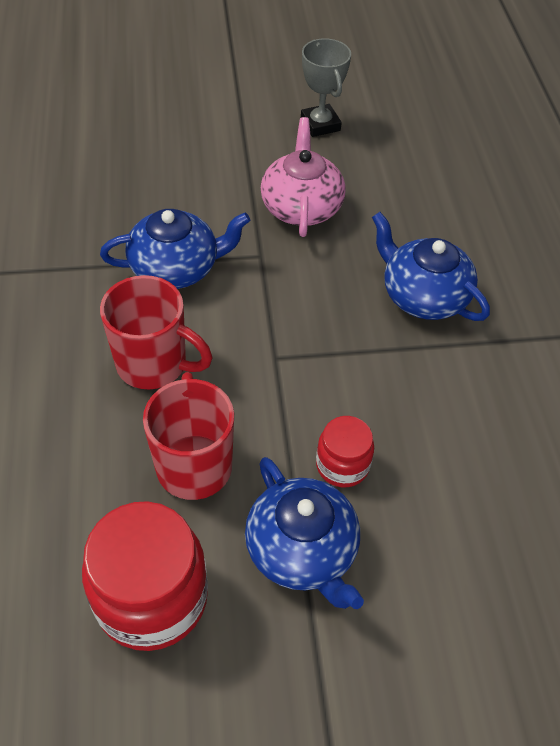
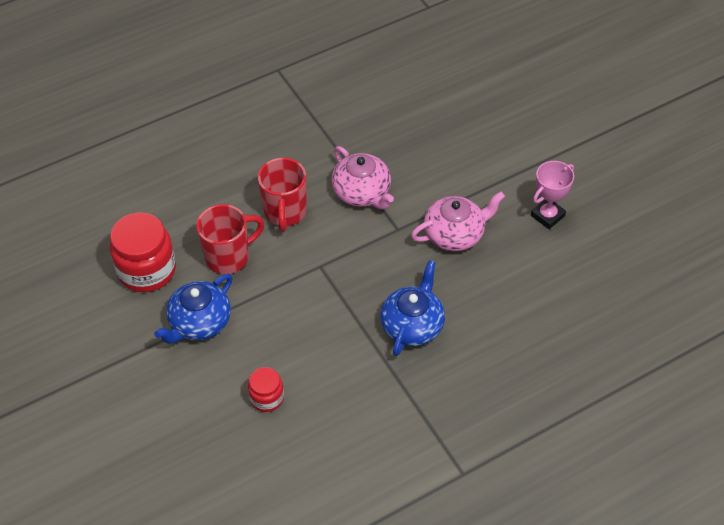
camera: 70 degrees right, 0 degrees up
blue teapot [100,209,250,289] -> pink teapot [331,146,394,210]
grey trophy [301,38,351,137] -> pink trophy [531,161,574,229]
red jar [316,416,374,488] -> red jar moved to [248,367,284,412]

